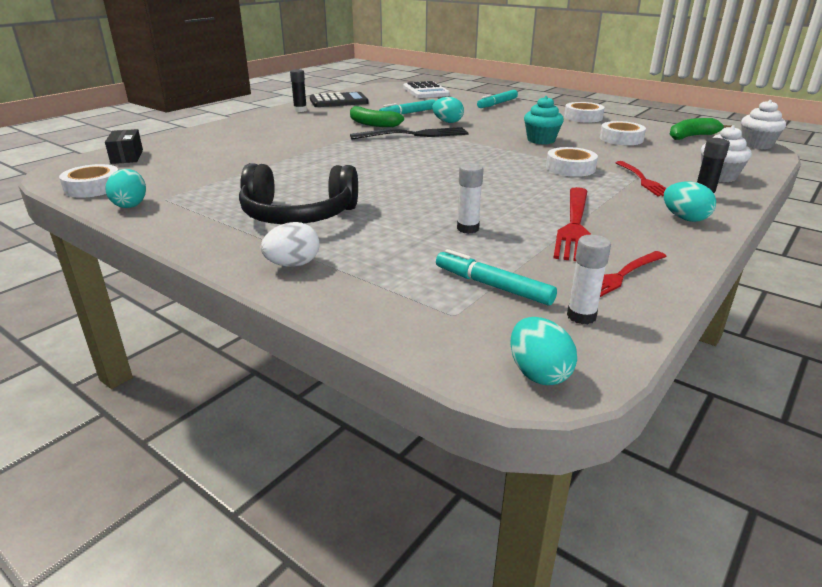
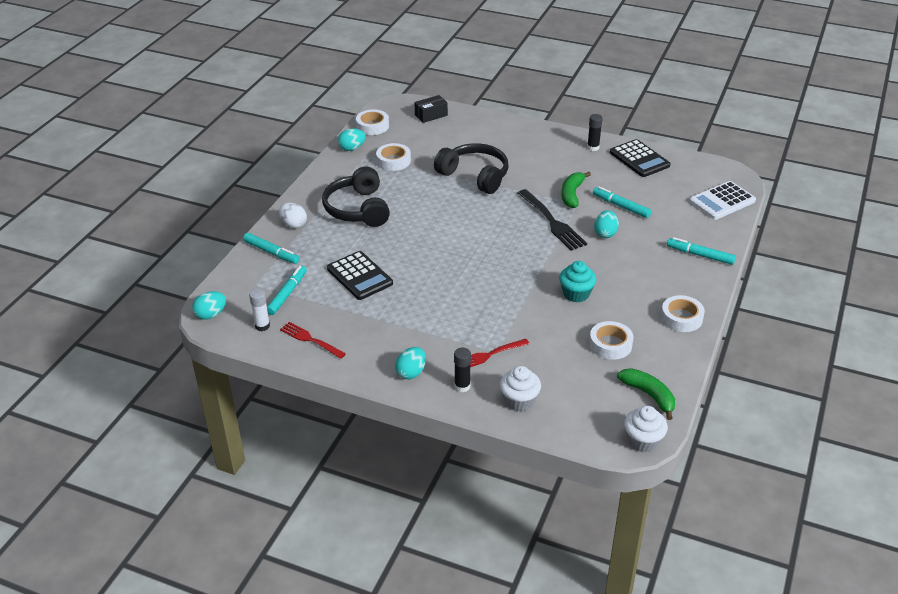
camera: 75 degrees right, 10 degrees up
white glue stick [457,163,483,234] -> black calculator [327,251,393,300]
white tape [546,147,598,177] -> white tape moved to [376,143,411,171]
red fork [553,187,591,261] -> none
none -> turquoise marker [243,233,299,264]
none -> black headphones [434,143,509,194]

